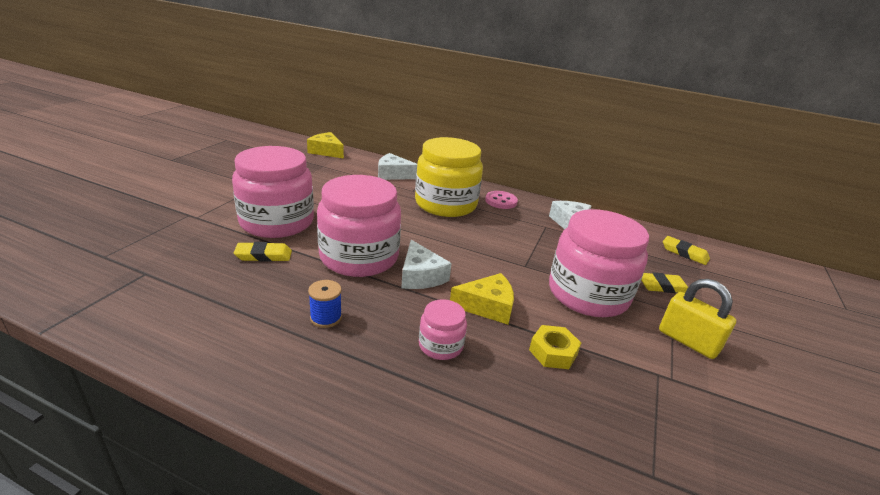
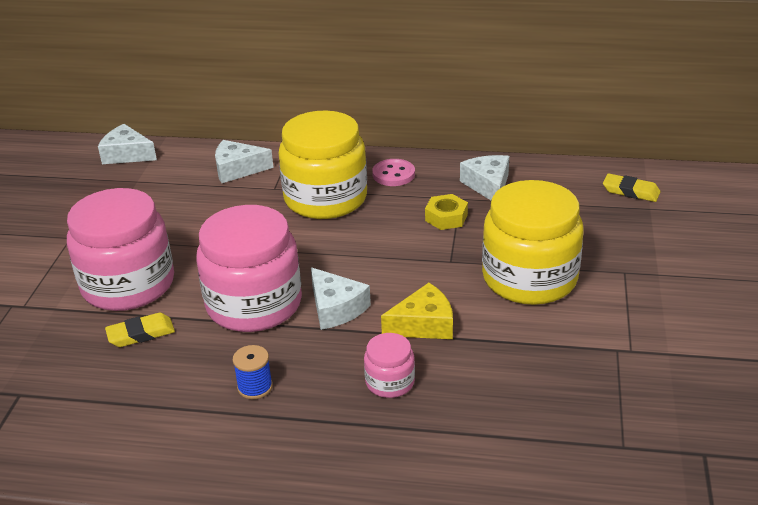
camera: 10 degrees left, 5 degrees up
yellow cheese [307,132,344,159] -> white cheese [98,124,157,164]
yellow nut [529,325,581,369] -> yellow nut moved to [425,194,468,230]
pink jar [549,209,649,317] -> yellow jar [482,180,583,305]
yellow eraser [641,272,688,293] -> none
yellow padlock [659,279,736,359] -> none

